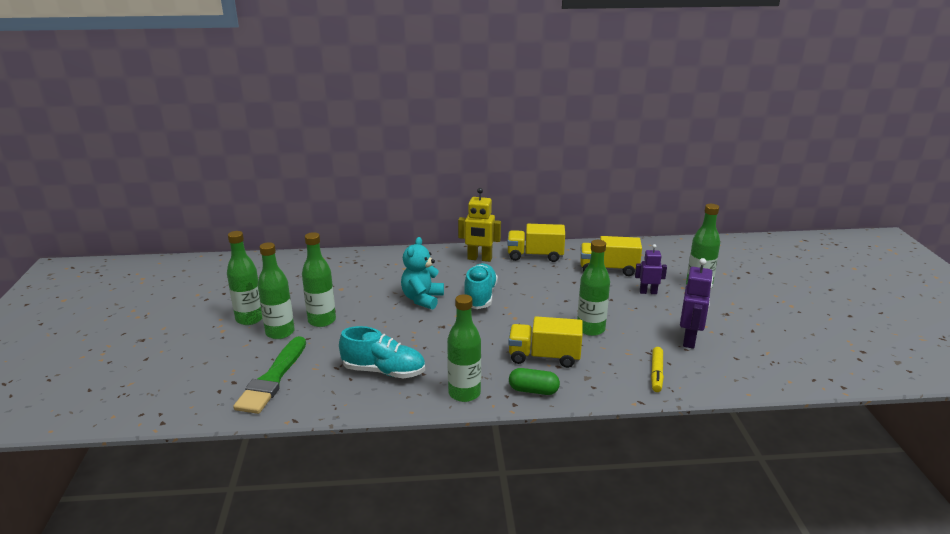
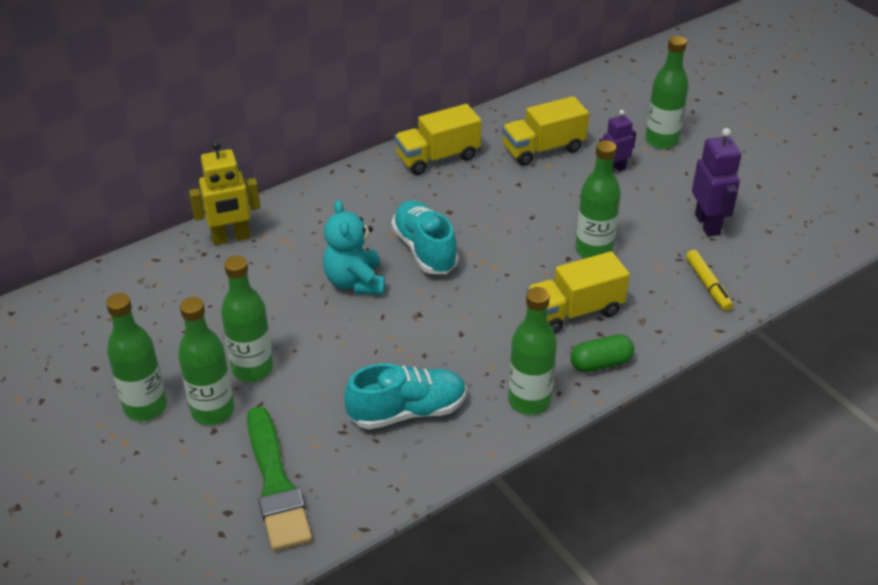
camera: 30 degrees left, 15 degrees up
yellow robot [458,188,501,262] -> yellow robot moved to [189,141,260,245]

